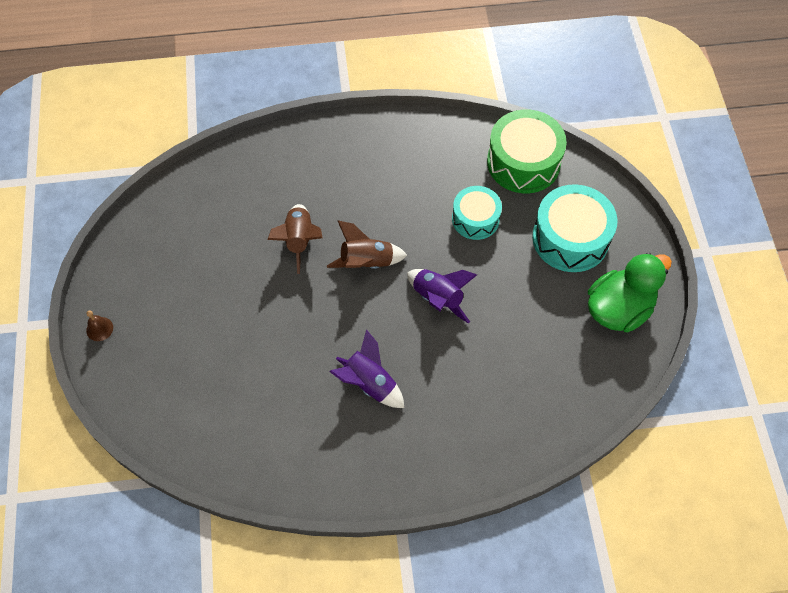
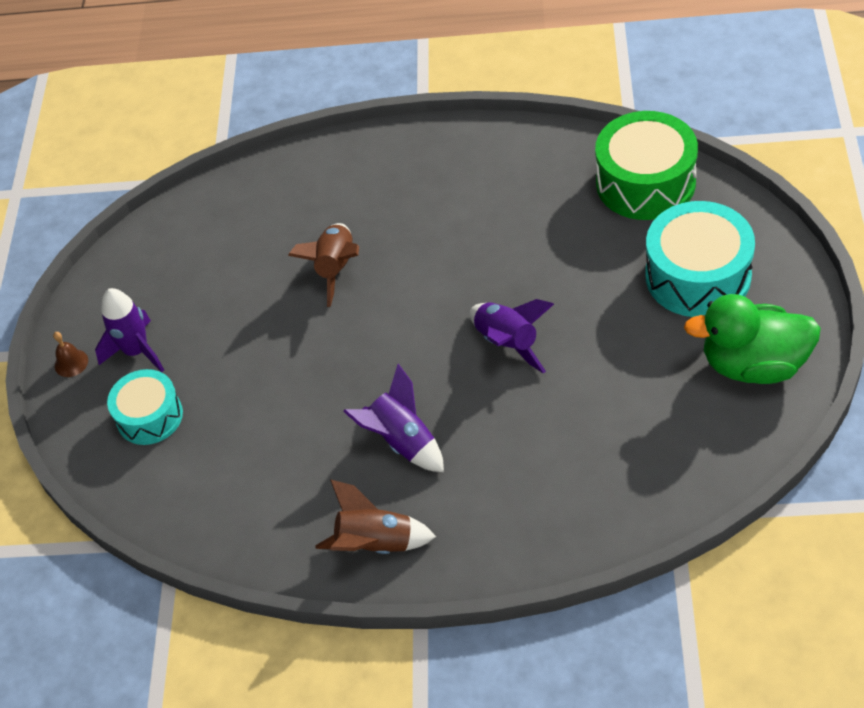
camera: 15 degrees right, 10 degrees down
brown rocket [327,220,407,269] -> brown rocket moved to [316,480,436,554]
turquoise drum [452,186,502,240] -> turquoise drum moved to [107,369,183,445]
green duck [588,253,672,333] -> green duck turned 150 degrees counterclockwise [684,294,821,384]
none -> purple rocket [95,288,164,372]

